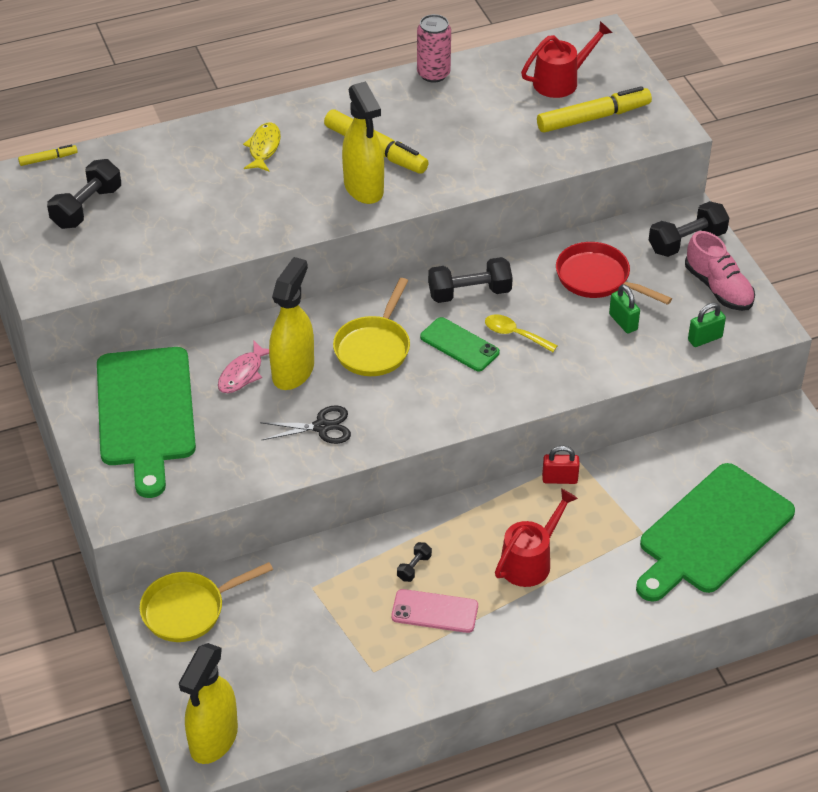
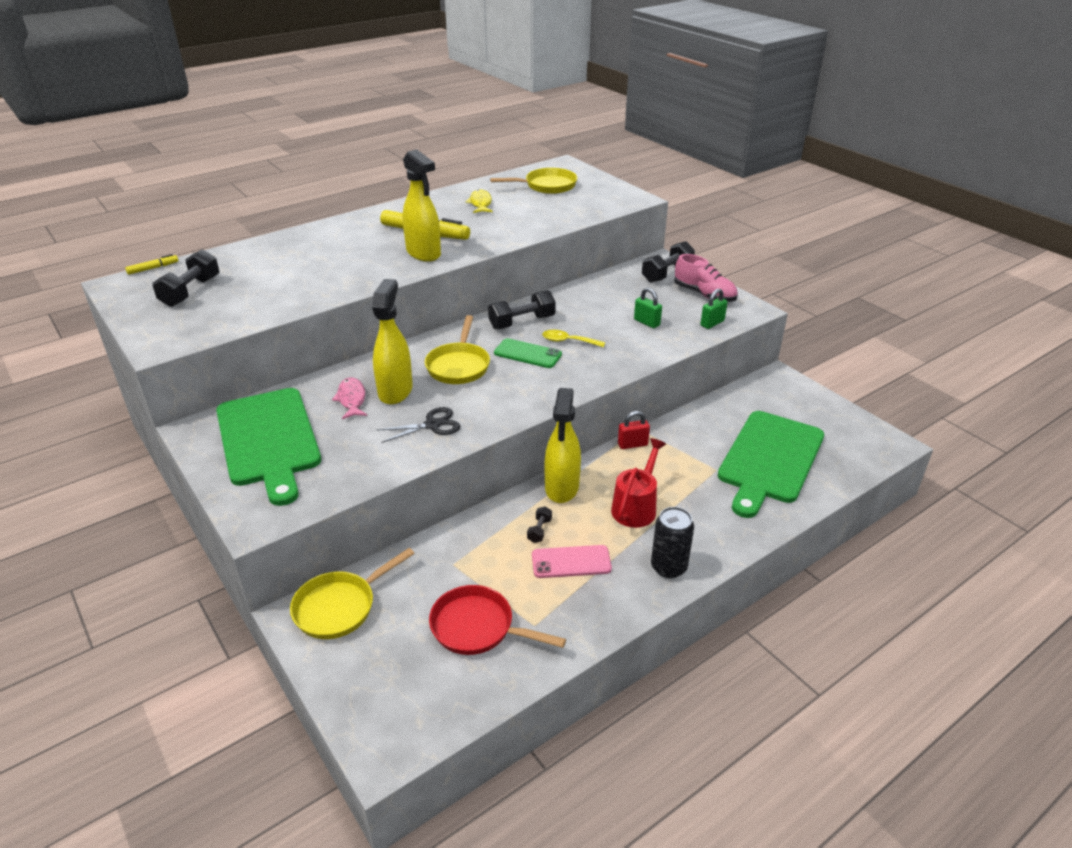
camera: 15 degrees left, 10 degrees down
yellow spray bottle [179,643,238,764] -> yellow spray bottle moved to [544,388,581,503]
pink fish [218,340,269,393] -> pink fish turned 150 degrees clockwise [332,377,367,419]
yellow fish [243,122,281,172] -> yellow fish moved to [466,190,493,213]
pink can [417,14,451,83] -> none
red watering can [521,21,613,98] -> yellow pan [490,168,578,194]
yellow marker [537,86,652,133] -> none
red pan [556,242,672,305] -> red pan moved to [429,585,566,655]
none -> black can [651,507,694,578]

